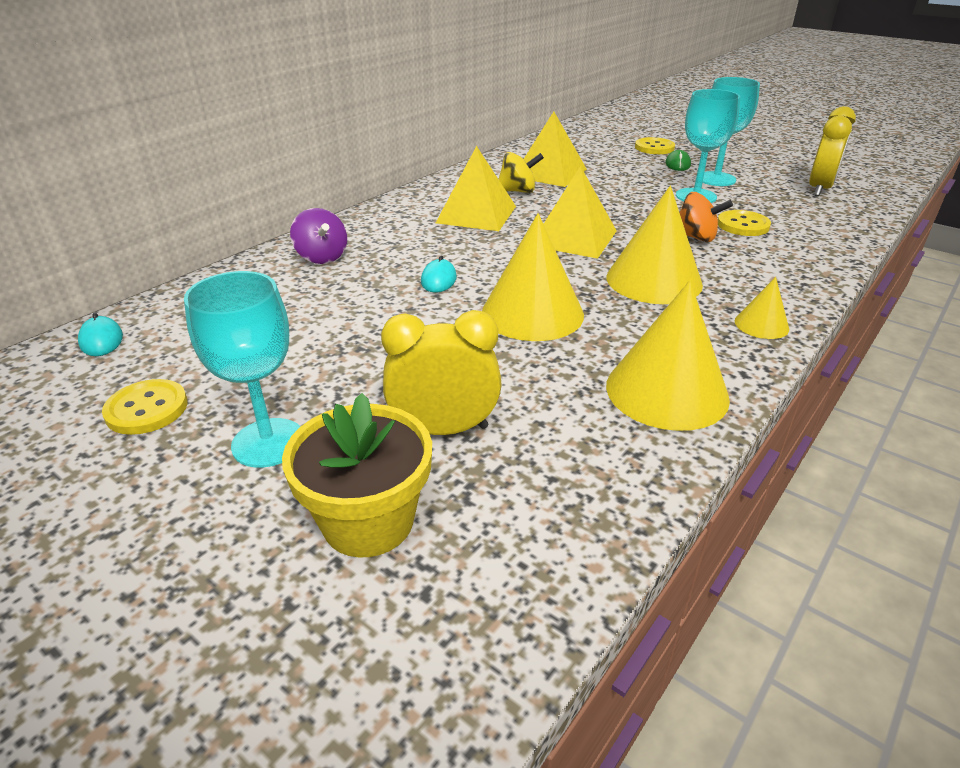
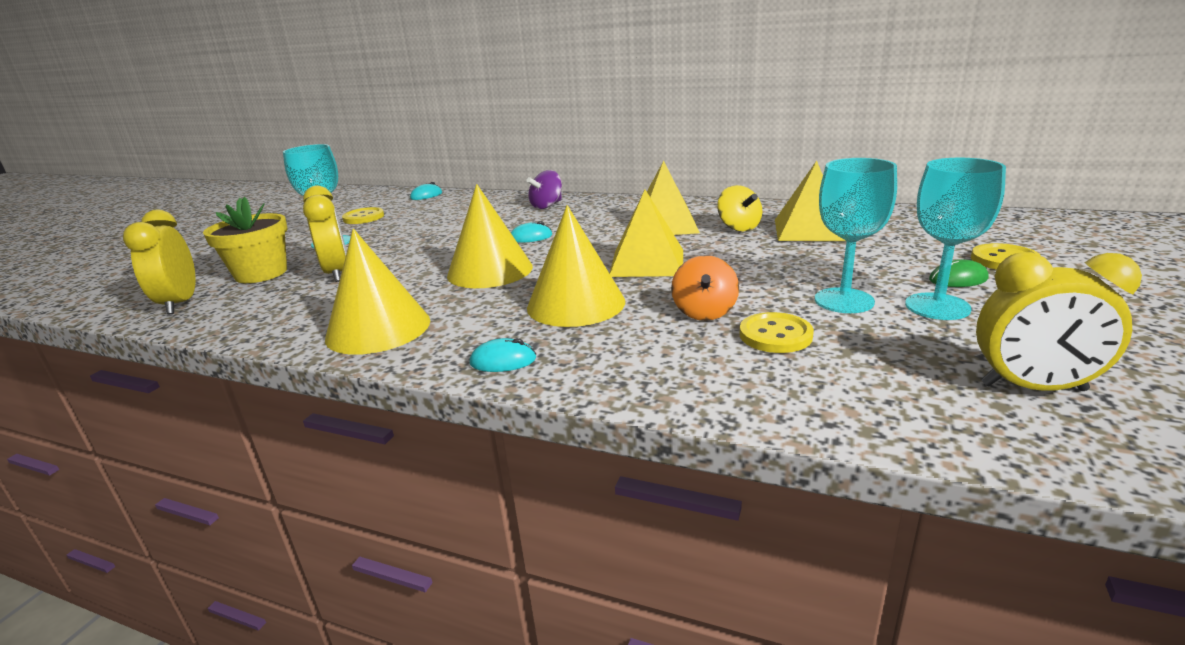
camera: 75 degrees right, 10 degrees down
yellow cone [735,277,789,339] -> turquoise mouse [470,338,536,372]
none -> yellow clock [123,210,196,314]

